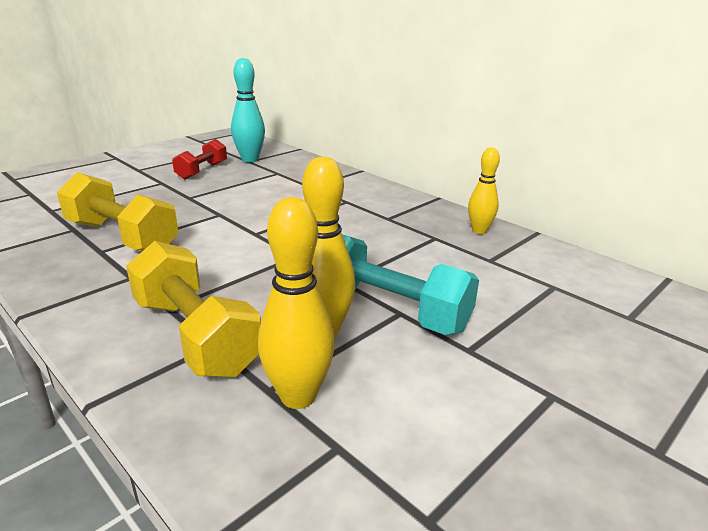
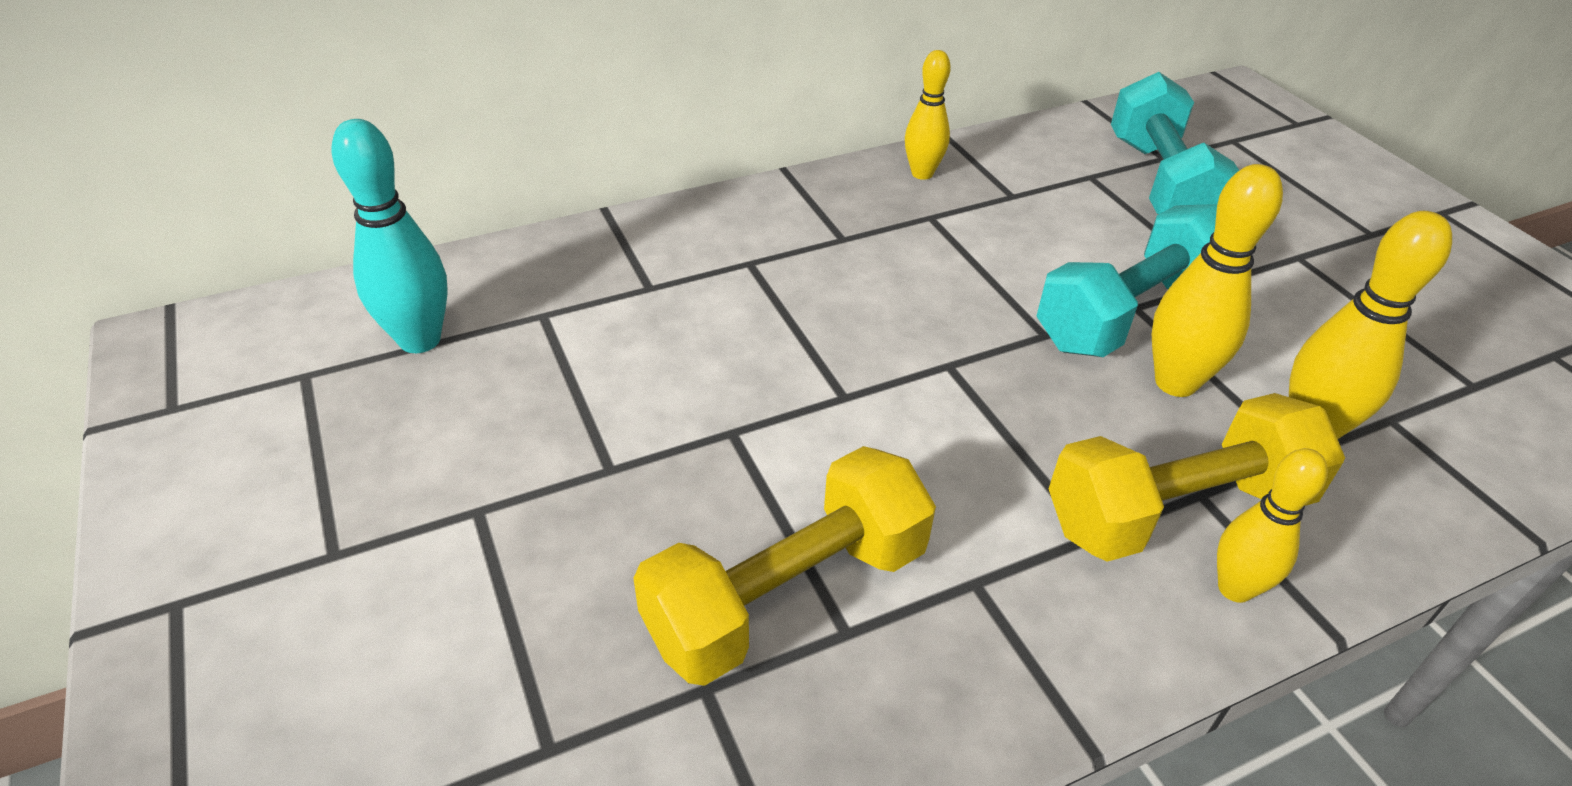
camera: 70 degrees left, 15 degrees up
red dumbbell [172,139,227,180] -> none
none -> turquoise dumbbell [1111,72,1239,214]
none -> yellow bowling pin [1217,448,1328,603]

